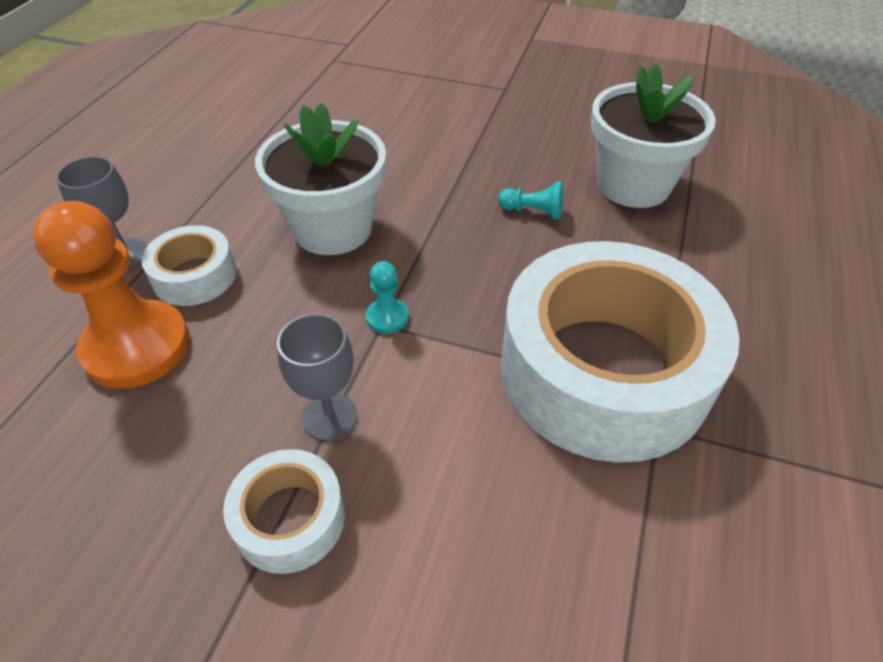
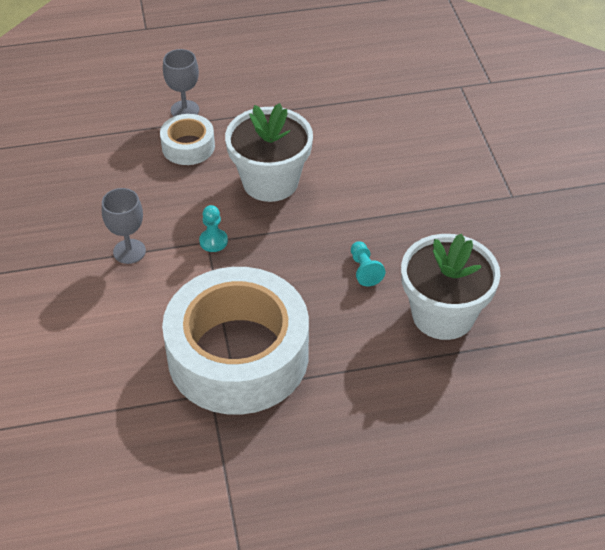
camera: 60 degrees right, 0 degrees up
orange pawn [33,201,190,389] -> none
white tape [223,449,345,574] -> none

